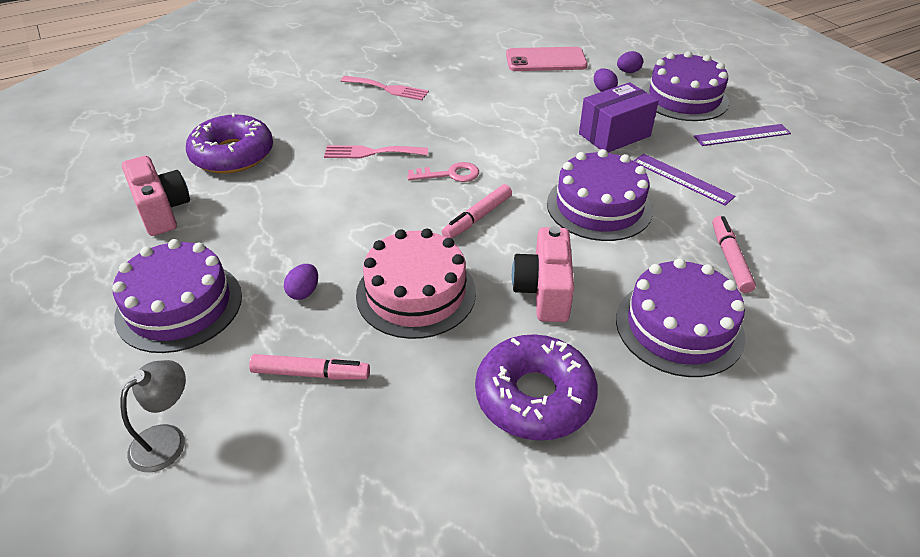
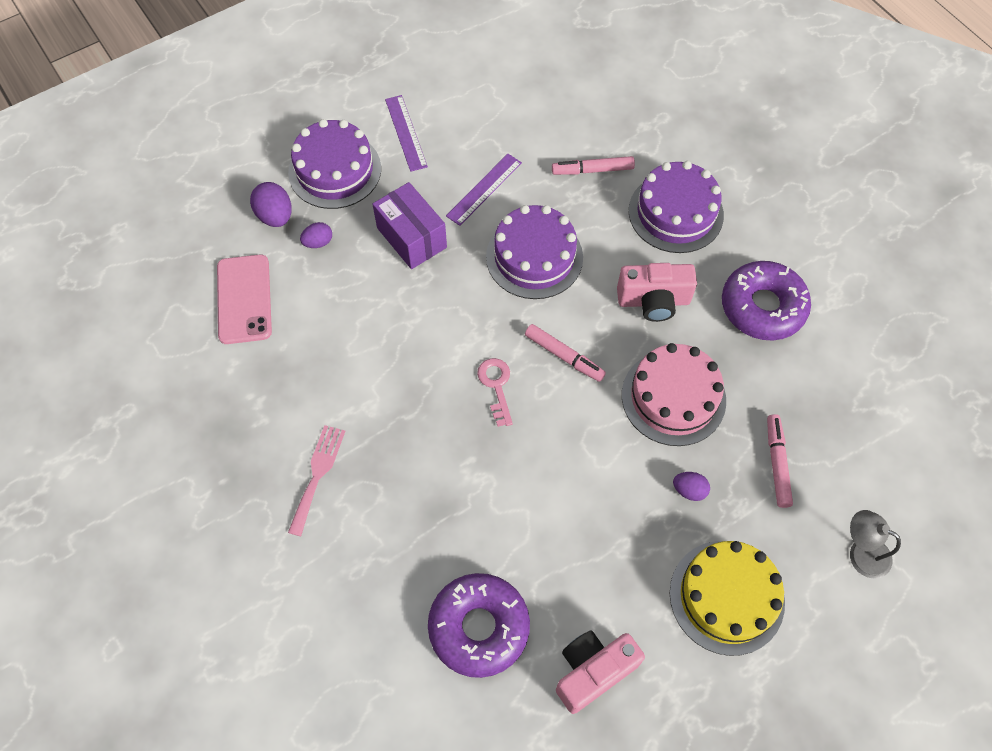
camera: 95 degrees left, 20 degrees up
purple cake [112,239,242,353] -> yellow cake [670,541,785,656]
pink fork [324,145,428,158] -> none
purple egg [617,51,643,73] -> purple egg [250,182,292,227], size x1.58

